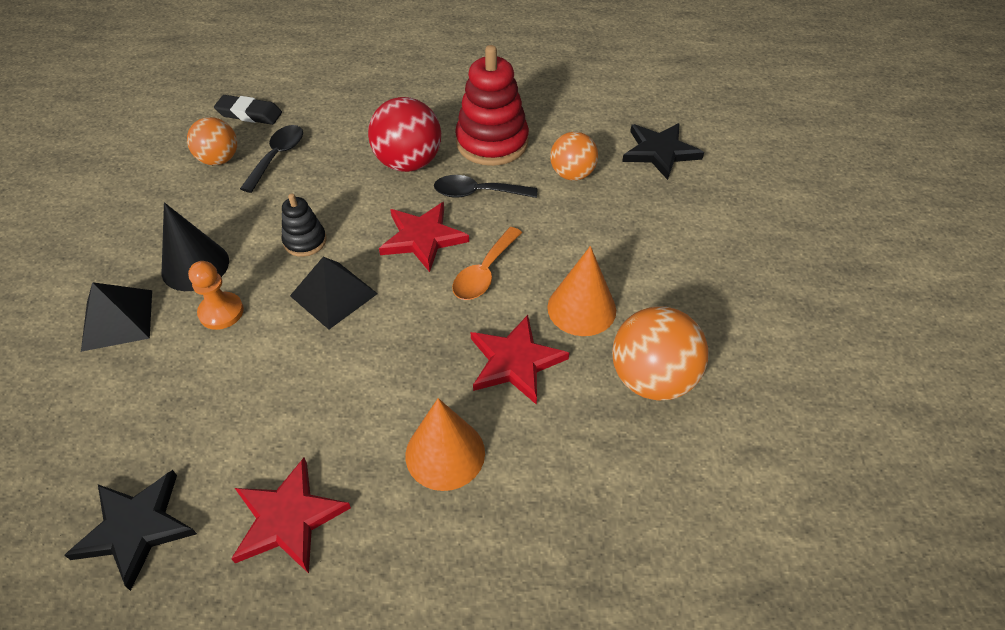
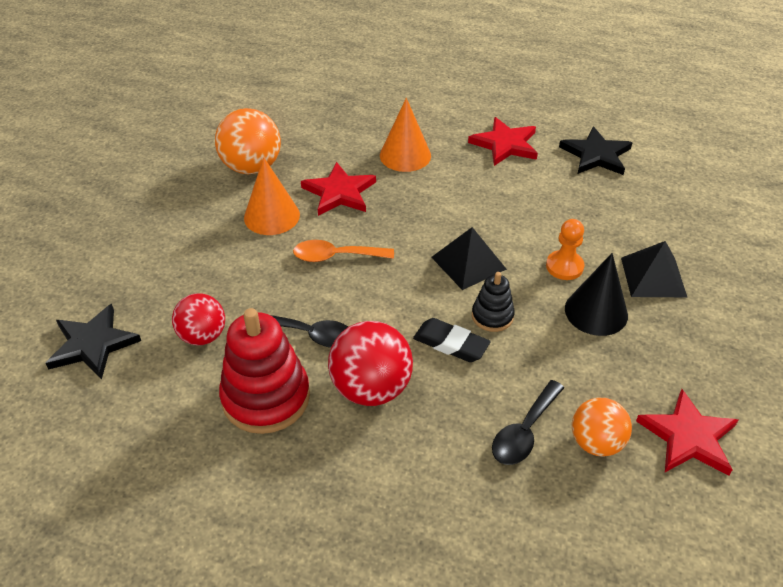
camera: 165 degrees left, 5 degrees down
black eraser [214,95,282,125] -> black eraser moved to [413,318,491,362]
red star [379,202,469,272] -> red star moved to [636,389,738,475]
orange spoon [452,227,522,300] -> orange spoon turned 135 degrees counterclockwise [293,240,394,262]
orange ball [550,132,598,181] -> red ball [172,293,225,345]

